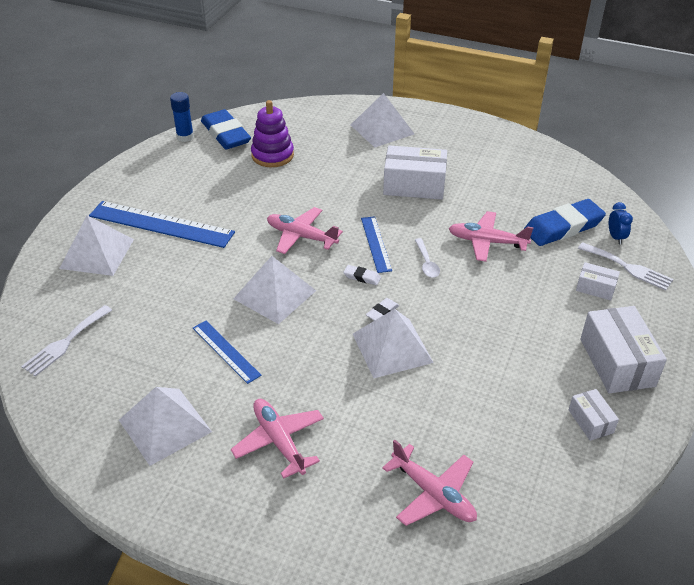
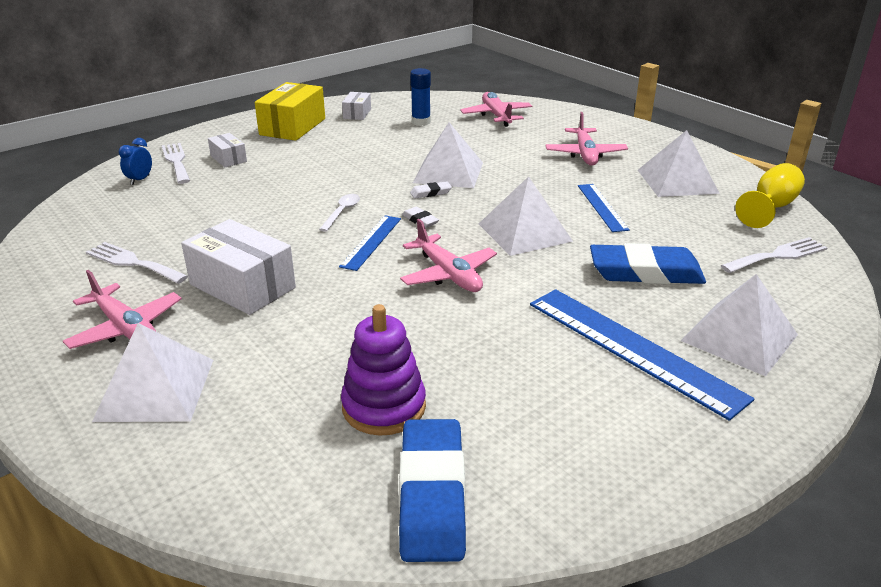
camera: 150 degrees left, 10 degrees down
blue glue stick [170,92,194,142] -> blue glue stick moved to [410,68,431,126]
pink plane [448,211,534,262] -> pink plane moved to [63,270,182,349]
blue eraser [524,199,606,246] -> blue eraser moved to [590,243,706,284]
white box [581,306,667,394] -> yellow box [255,82,325,141]
none -> white fork [86,242,188,284]
none -> yellow goblet [735,163,805,228]

